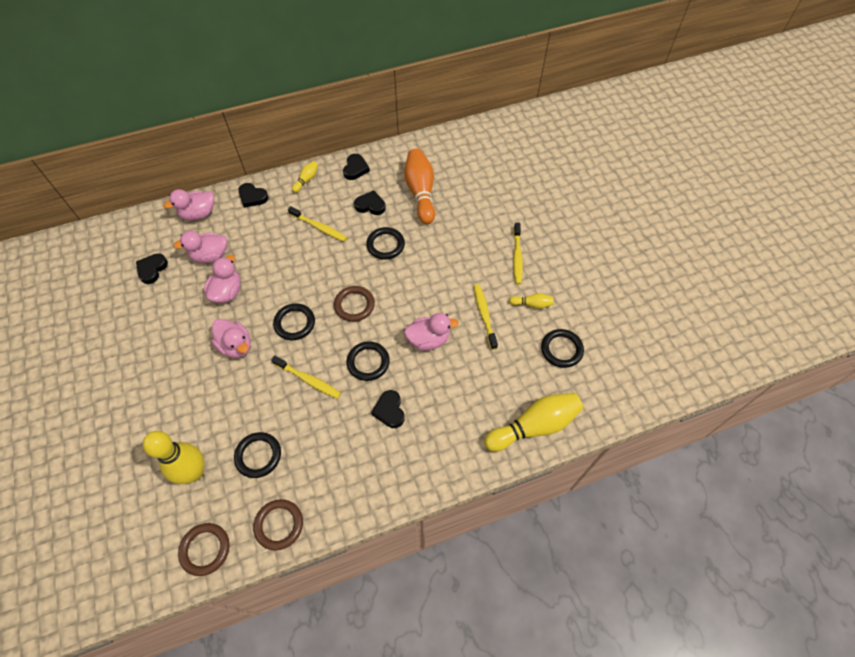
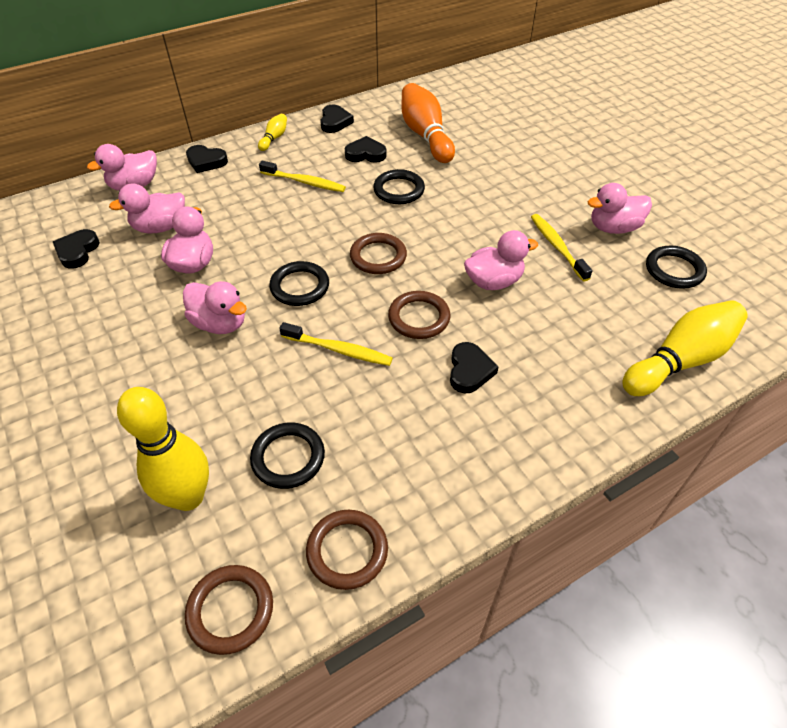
camera: 10 degrees left, 10 degrees down
black ring [347,341,390,381] -> brown ring [388,291,451,339]
black heart [371,390,404,428] -> black heart turned 150 degrees counterclockwise [450,342,499,393]
yellow bowling pin [509,293,553,309] -> pink duck [587,183,652,234]
yellow toothbrush [513,222,523,285] -> none

